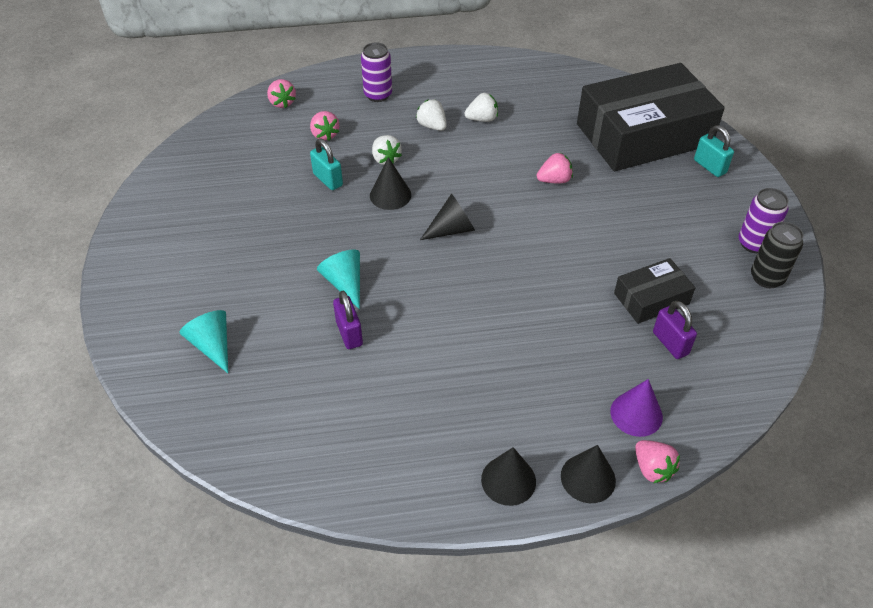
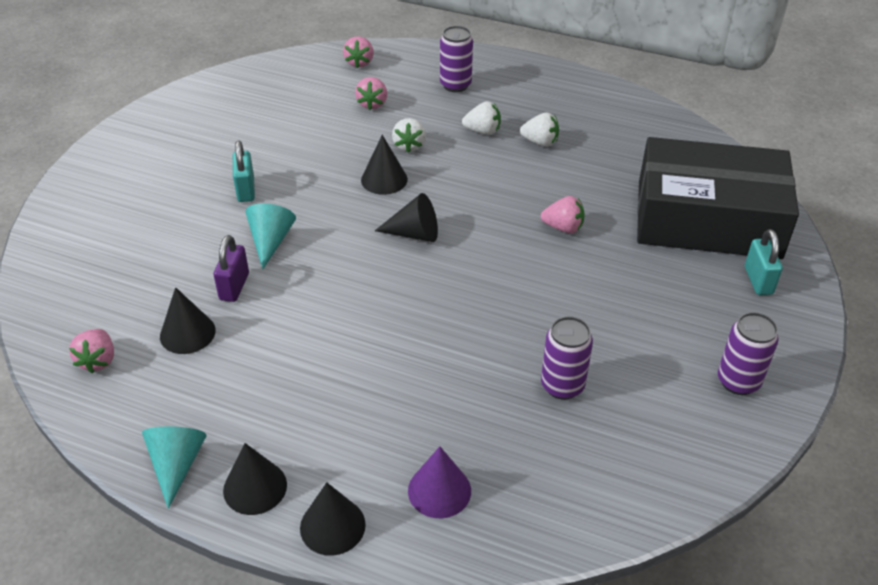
camera: 30 degrees right, 5 degrees down
turquoise cone [180,310,228,373] -> turquoise cone moved to [142,426,207,509]
turquoise padlock [310,139,343,190] -> turquoise padlock moved to [233,141,255,202]
white strawberry [416,99,447,131] -> white strawberry turned 105 degrees clockwise [462,101,501,135]
black box [614,258,695,324] -> purple can [541,316,593,400]
pink strawberry [635,440,680,483] -> pink strawberry moved to [69,329,114,373]
purple padlock [653,301,697,359] -> none
black can [751,222,804,288] -> none
none -> black cone [160,287,216,354]

